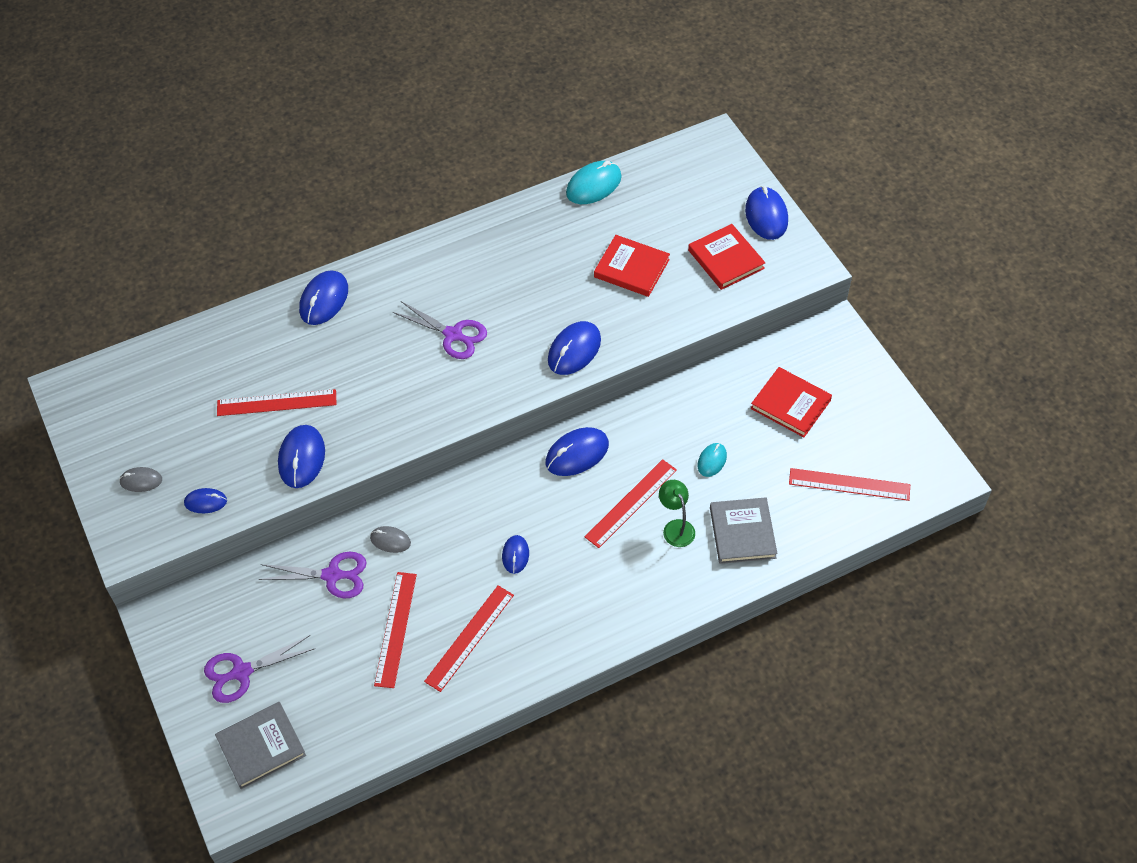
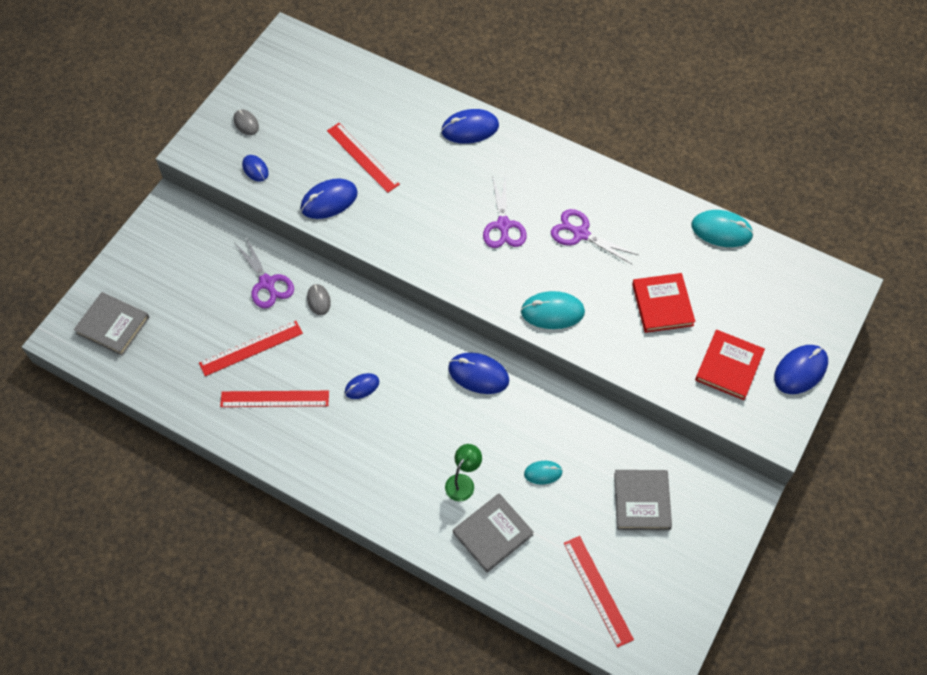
camera: 55 degrees right, 5 degrees up
purple scissors [204,635,316,703] -> purple scissors moved to [551,209,638,264]
blue mouse [548,321,601,375] -> turquoise mouse [521,291,585,329]
red ruler [585,459,677,548] -> none
red book [751,367,832,437] -> grey book [614,470,672,530]

